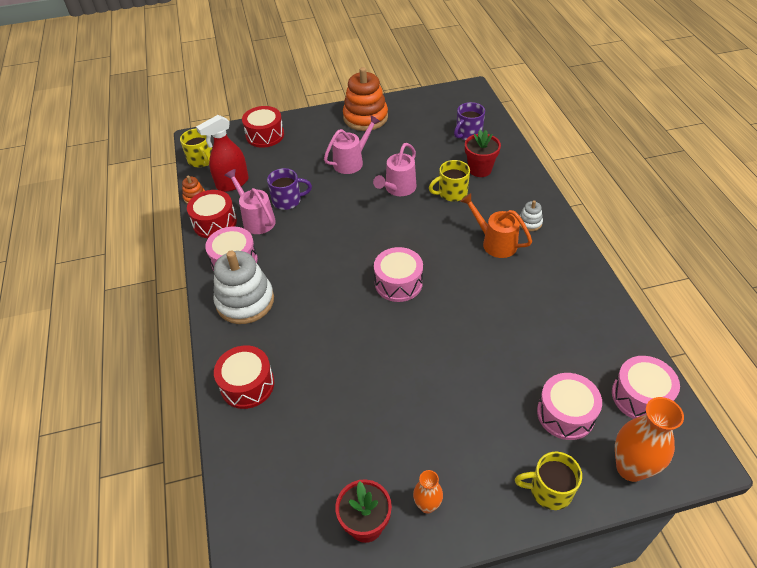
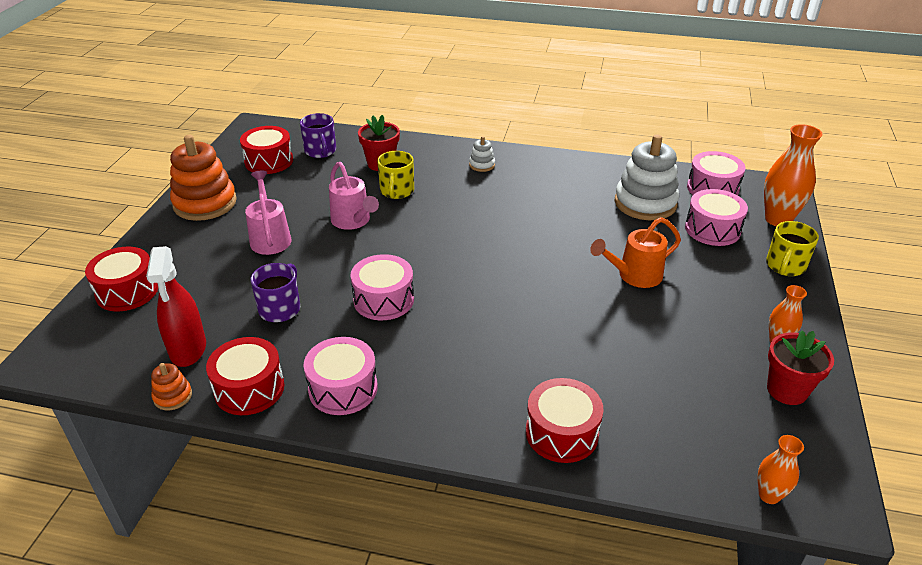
camera: 65 degrees left, 10 degrees down
yellow mug [180,129,212,167] -> none
white stacking toy [213,251,274,324] -> white stacking toy moved to [615,134,679,220]
pink watering can [224,169,276,234] -> none
pink drum [374,247,423,302] -> pink drum moved to [350,254,414,320]
orange watering can [460,193,532,258] -> orange watering can moved to [590,217,681,288]
none -> red drum [240,126,293,174]
none -> orange vase [757,435,804,504]

